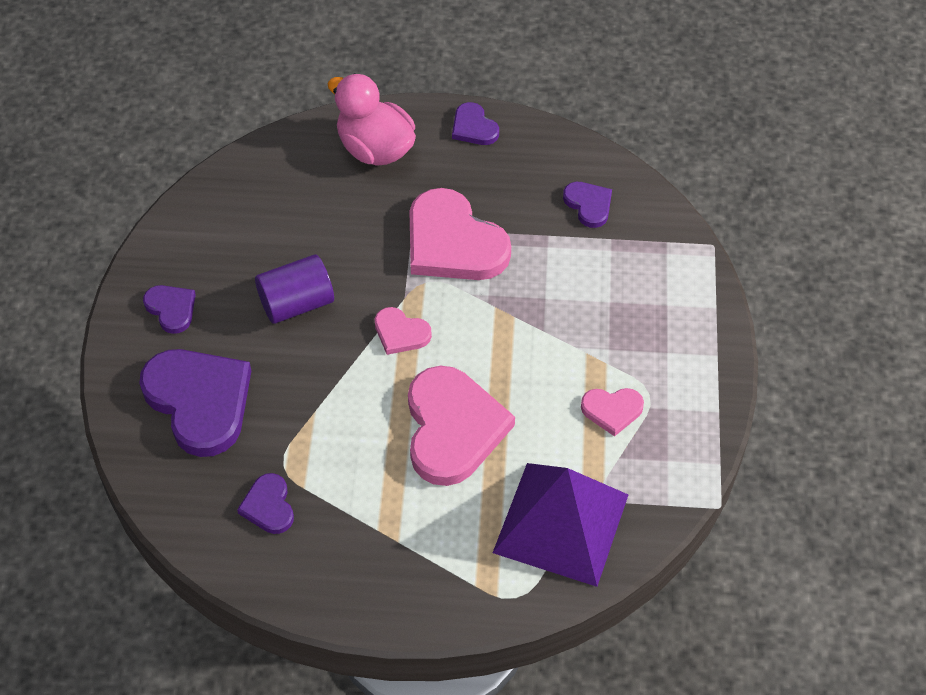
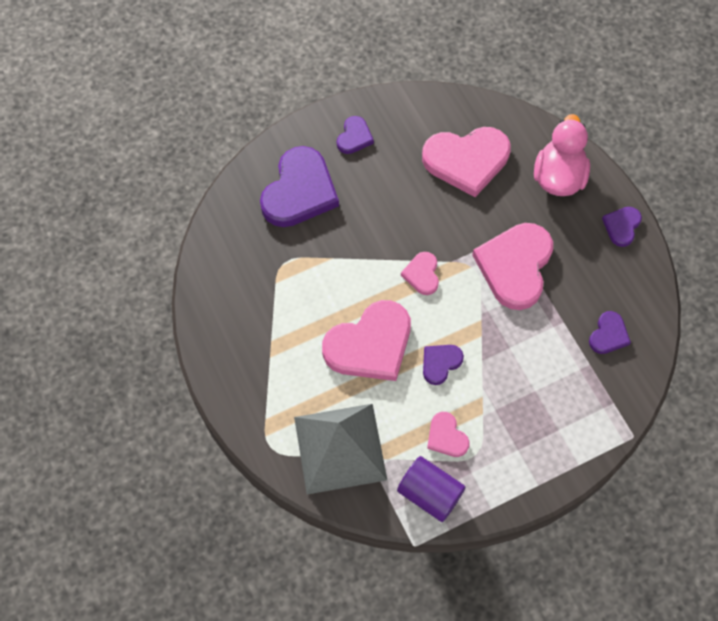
camera: 60 degrees right, 10 degrees up
purple heart [237,473,294,534] -> purple heart moved to [423,345,464,385]
purple cylinder [255,254,334,324] -> purple cylinder moved to [397,456,465,522]
purple pyramid [493,463,628,587] -> grey pyramid [294,404,387,495]
none -> pink heart [422,127,511,197]

